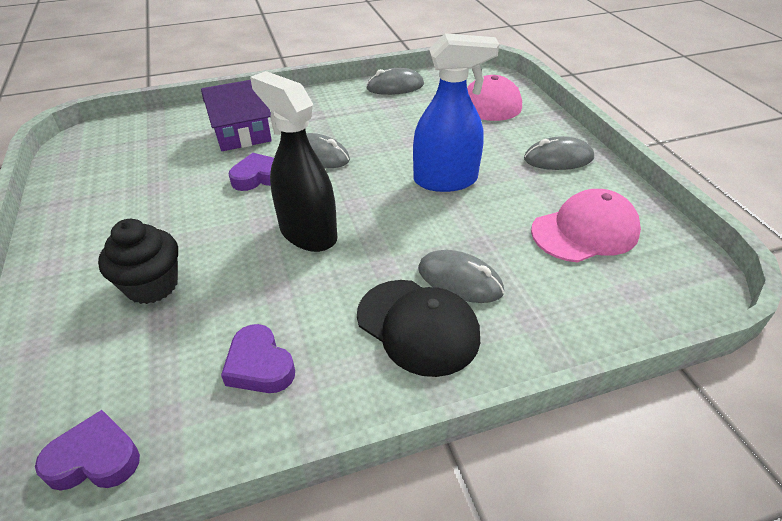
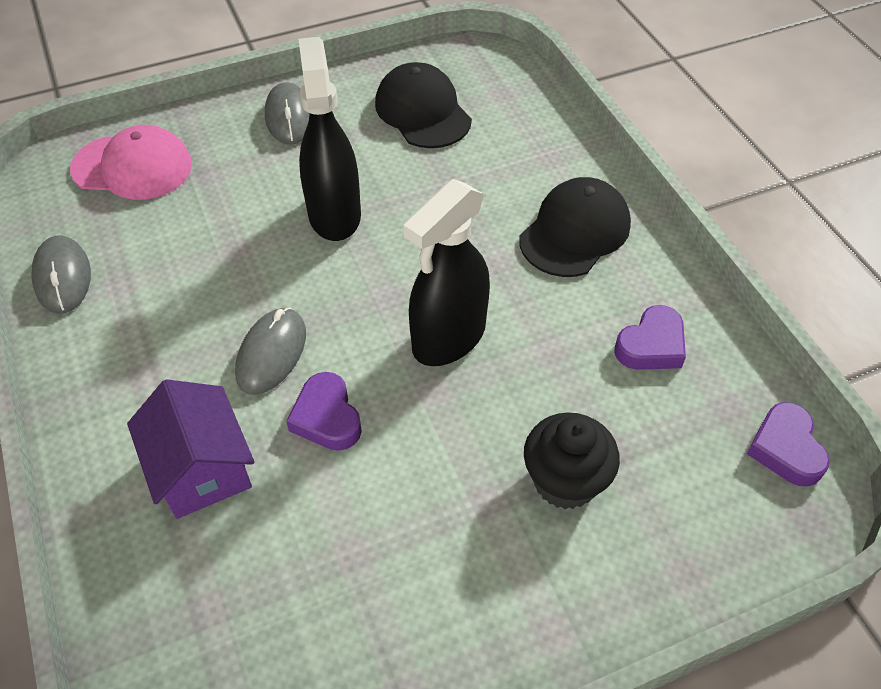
camera: 95 degrees left, 10 degrees up
blue spray bottle [413,33,499,192] -> black spray bottle [298,37,361,241]
grey mouse [418,250,504,303] -> none
pink cap [531,189,641,263] -> black cap [375,62,472,148]

